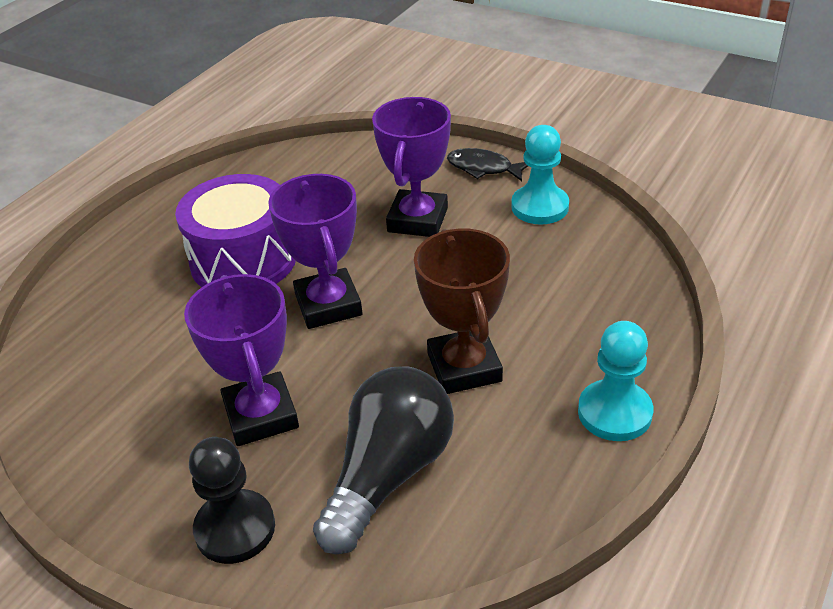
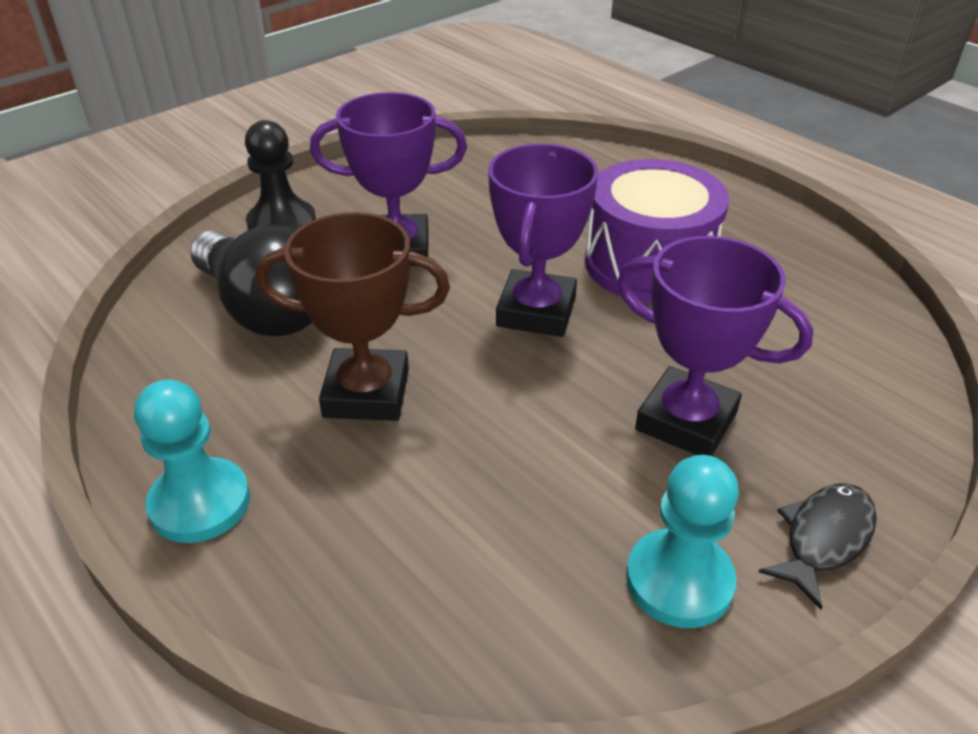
camera: 105 degrees right, 0 degrees up
purple trophy [268,174,362,329] -> purple trophy turned 75 degrees counterclockwise [488,144,598,337]

